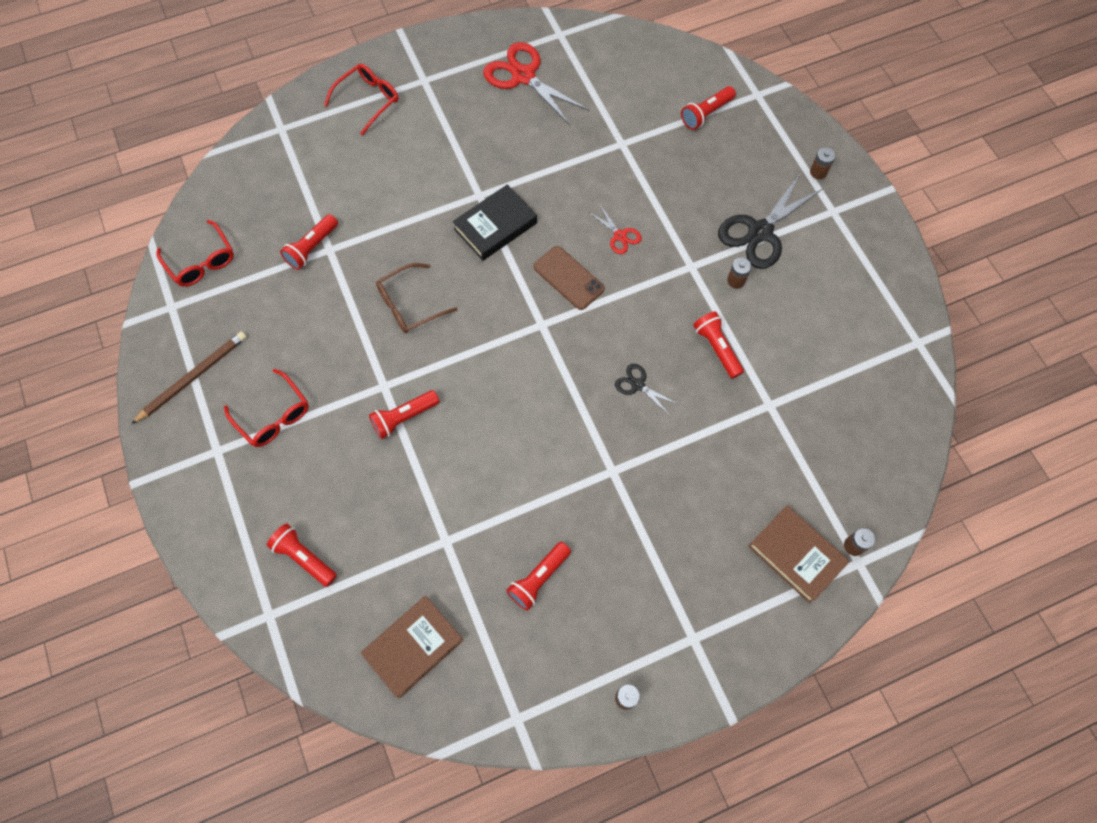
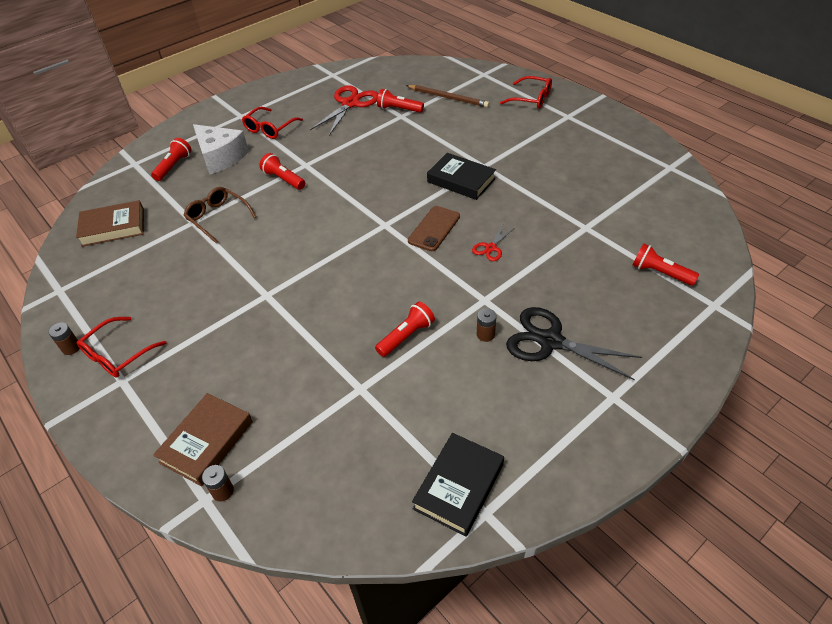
camera: 75 degrees right, 20 degrees down
brown pencil [131,331,247,424] -> brown pencil moved to [406,85,489,108]
red glasses [156,220,234,287] -> red glasses moved to [77,317,166,377]
brown book [361,596,464,699] -> brown book turned 45 degrees counterclockwise [76,200,144,247]
brown glasses [376,263,457,333] -> brown glasses moved to [184,187,257,244]
red scissors [483,42,589,125] -> red scissors moved to [310,85,379,135]
red flashlight [506,542,571,611] -> none
black scissors [615,364,677,416] -> none
brown battery [810,148,835,179] -> none
none -> white cheese [193,124,249,175]
none -> black book [412,433,504,537]

